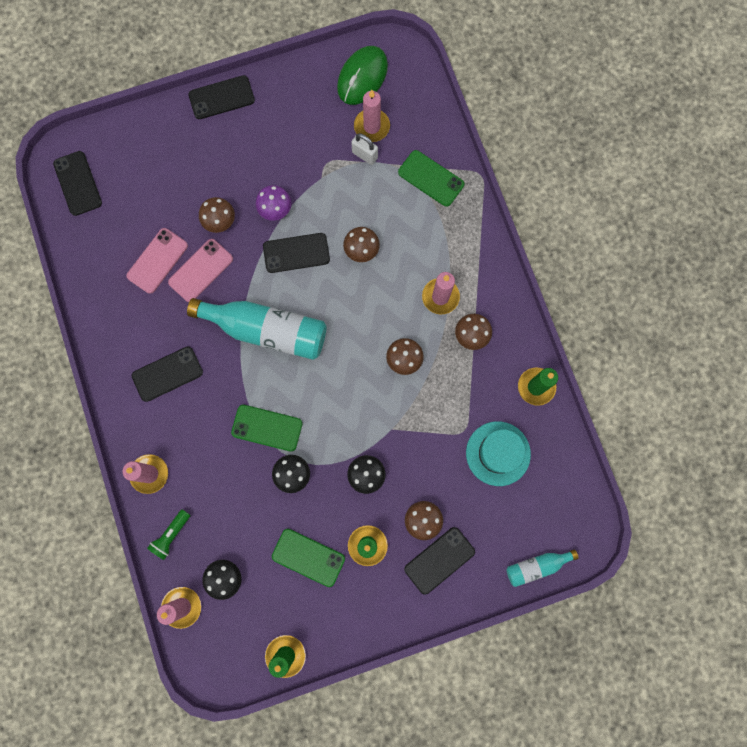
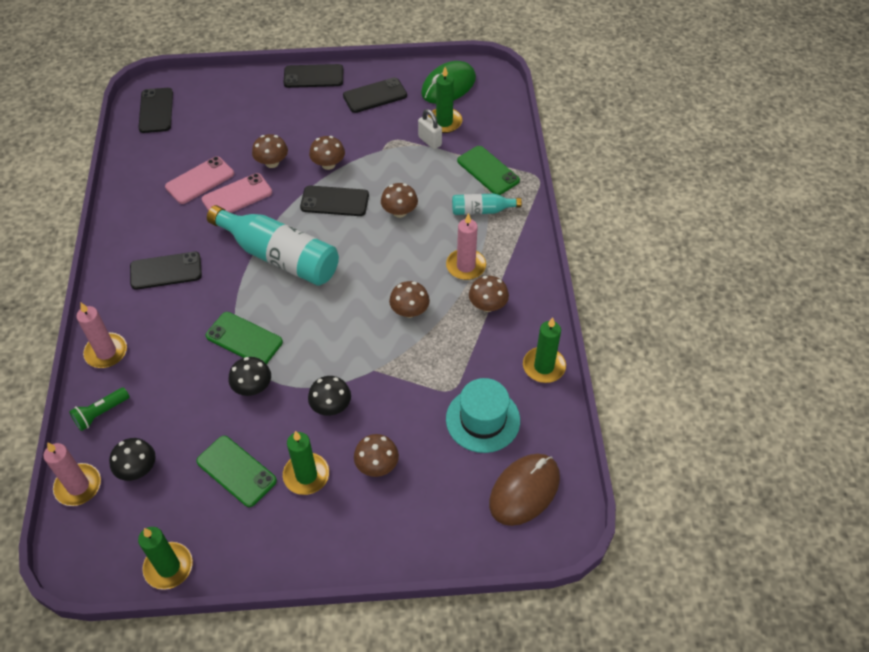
camera: 15 degrees right, 25 degrees down
purple mushroom [256,185,292,221] -> brown mushroom [309,136,345,170]
pink candle [354,90,390,142] -> green candle [428,67,462,133]
black phone [404,527,475,595] -> black phone moved to [343,78,407,113]
turquoise bottle [506,550,579,587] -> turquoise bottle moved to [452,194,522,215]
none -> brown mouse [489,454,560,526]

